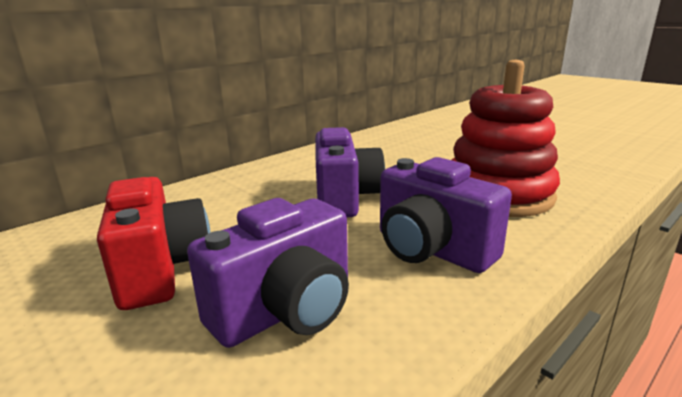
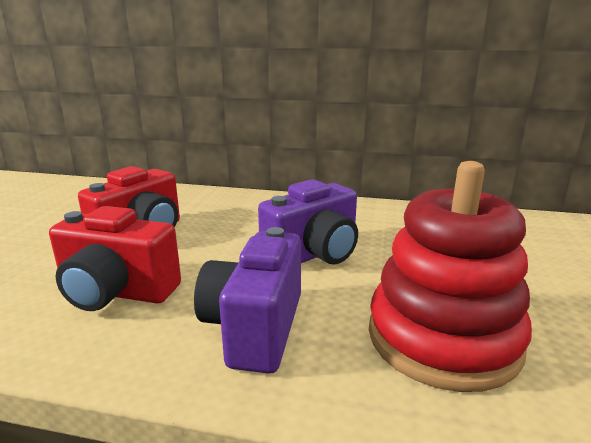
camera: 55 degrees right, 0 degrees up
purple camera [187,198,349,348] -> red camera [49,206,181,311]

